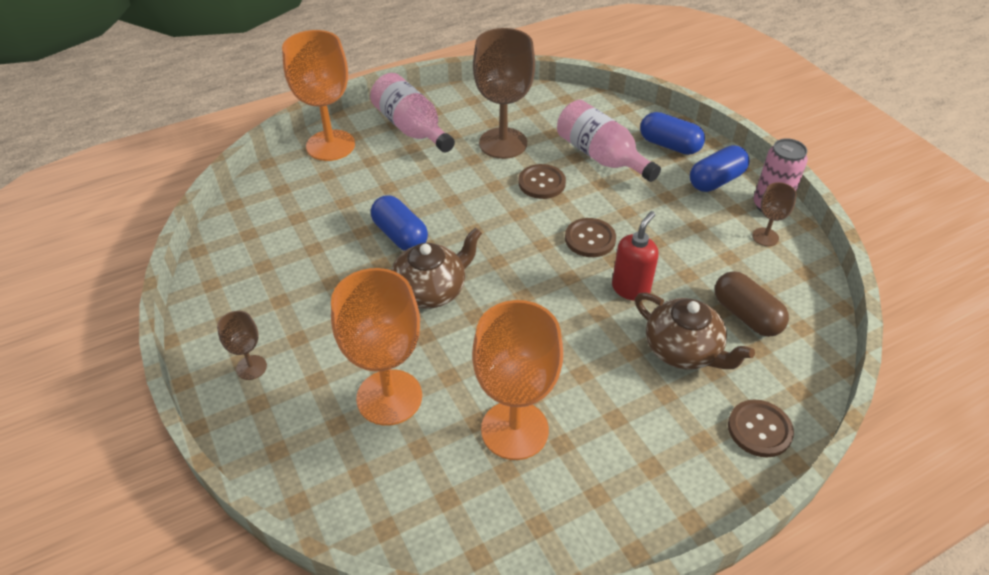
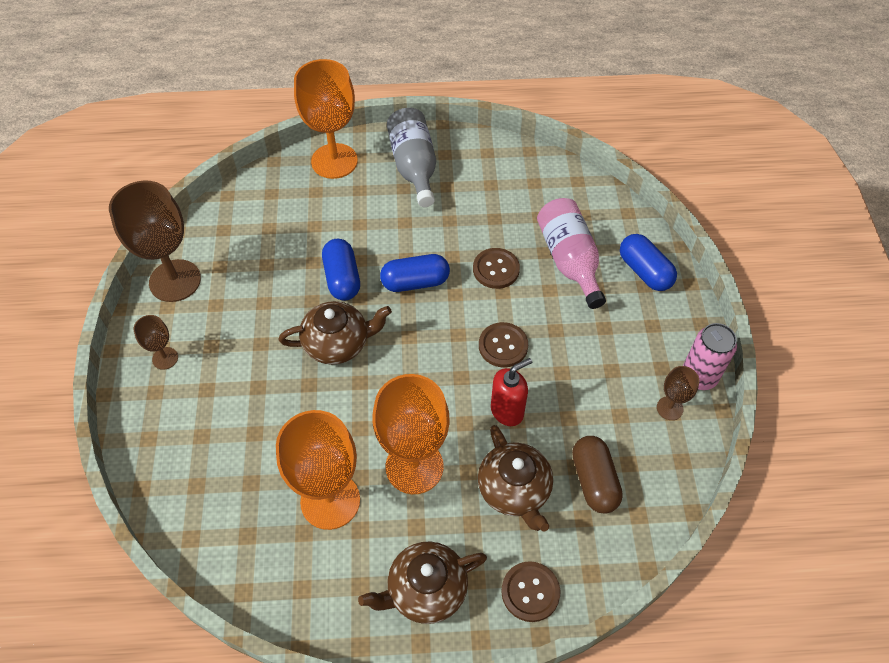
camera: 25 degrees right, 10 degrees up
orange goblet [331,268,422,426] -> orange goblet moved to [373,374,450,494]
pink bottle [370,73,455,152] -> grey bottle [387,108,436,207]
brown goblet [473,28,535,159] -> brown goblet moved to [109,180,201,302]
blue capsule [690,145,749,192] -> blue capsule moved to [380,254,450,292]
none -> brown teapot [358,542,487,624]

